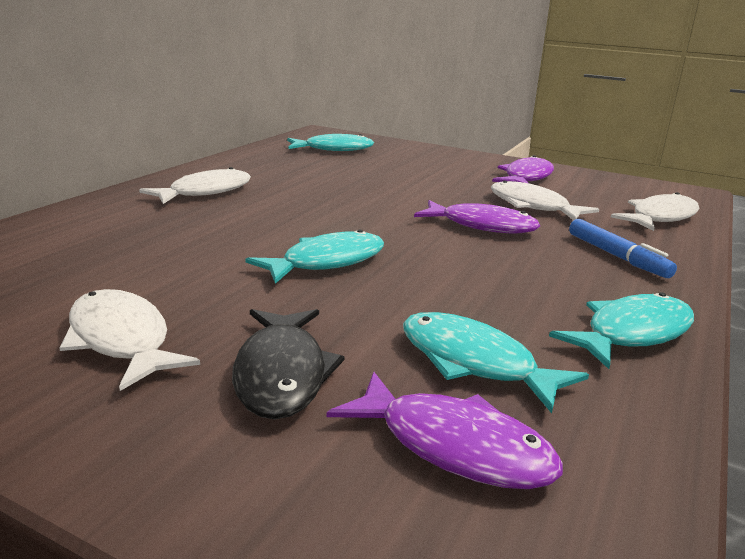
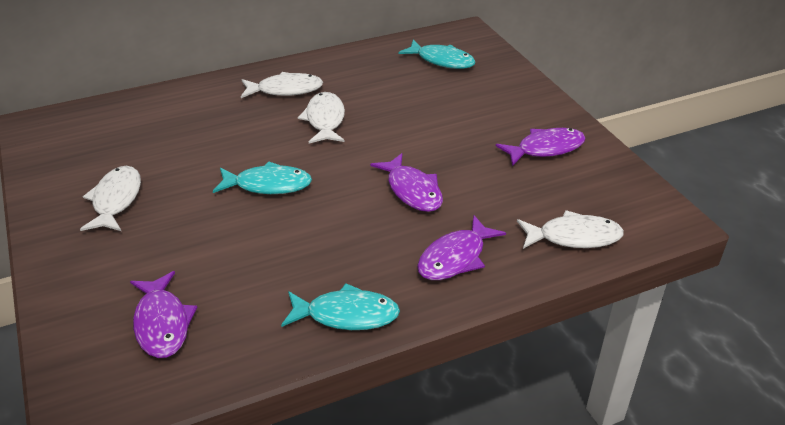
camera: 40 degrees right, 15 degrees up
black fish [232,309,345,419] -> none
turquoise fish [403,312,589,413] -> none
white fish [491,181,599,220] -> white fish moved to [298,92,345,144]
blue marker [569,219,677,278] -> purple fish [417,215,506,280]

